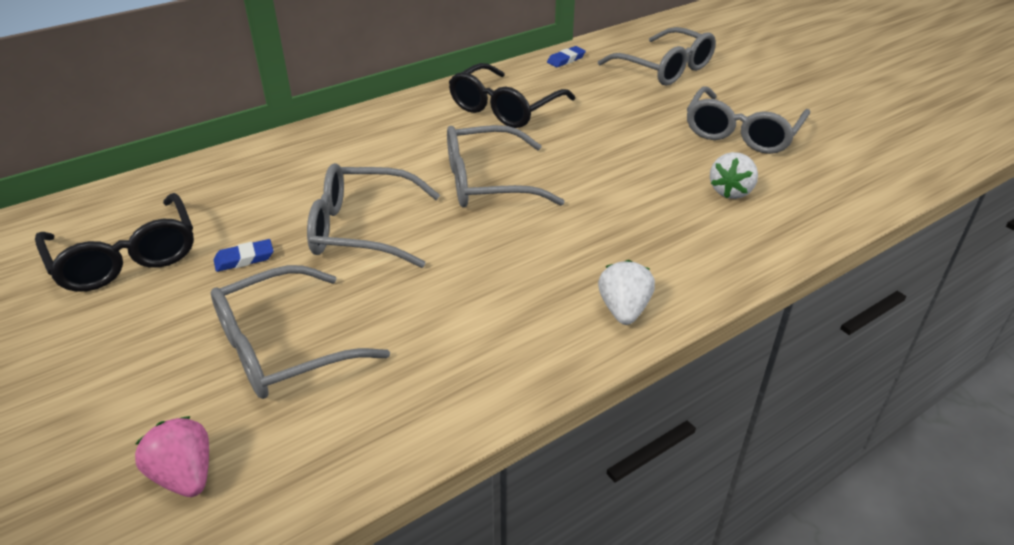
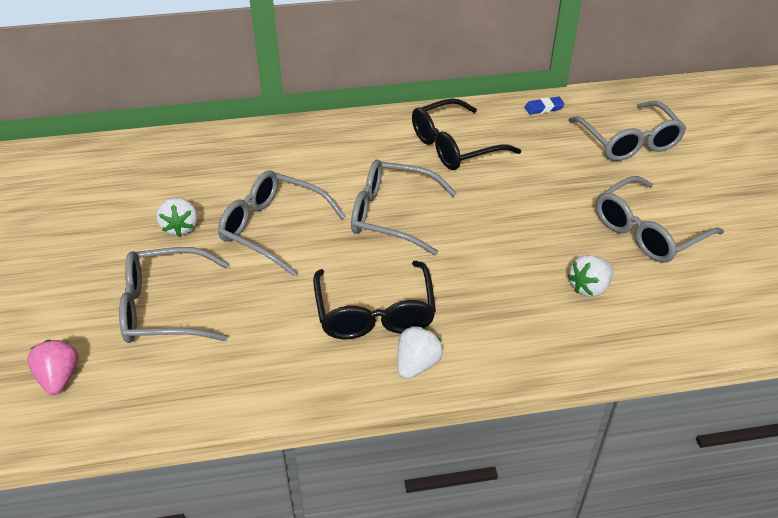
camera: 25 degrees right, 5 degrees up
black glasses [35,193,194,292] -> black glasses moved to [313,261,436,339]
blue eraser [214,239,273,272] -> white strawberry [156,197,197,237]

